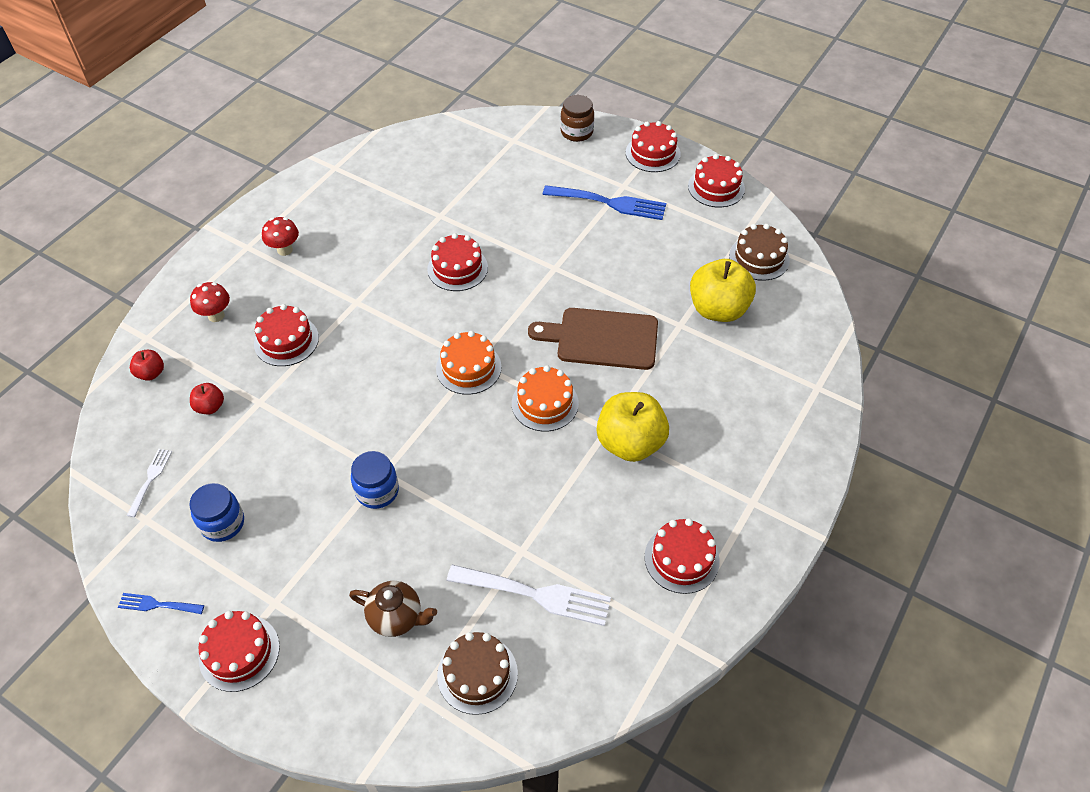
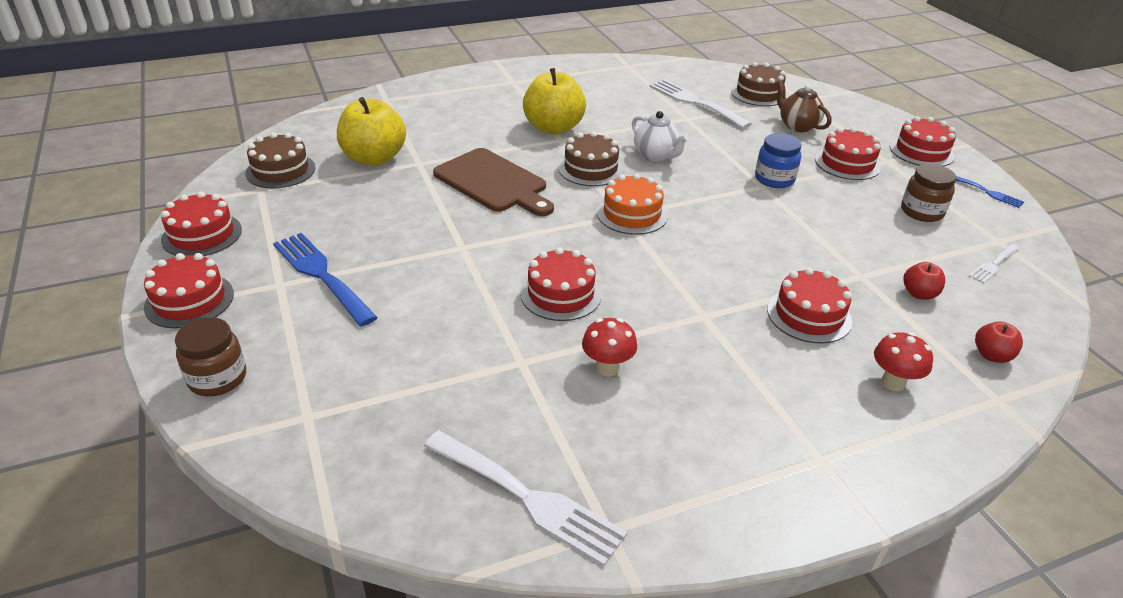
camera: 145 degrees left, 15 degrees down
blue jar [189,483,244,542] -> brown jar [901,164,957,222]
red mushroom [262,217,299,256] -> red mushroom moved to [582,318,637,376]
orange cake [512,365,579,432] -> brown cake [558,131,624,186]
red cake [645,518,720,594] -> red cake moved to [815,127,881,180]
none -> white fork [424,430,627,566]
none -> white teapot [632,111,689,162]

